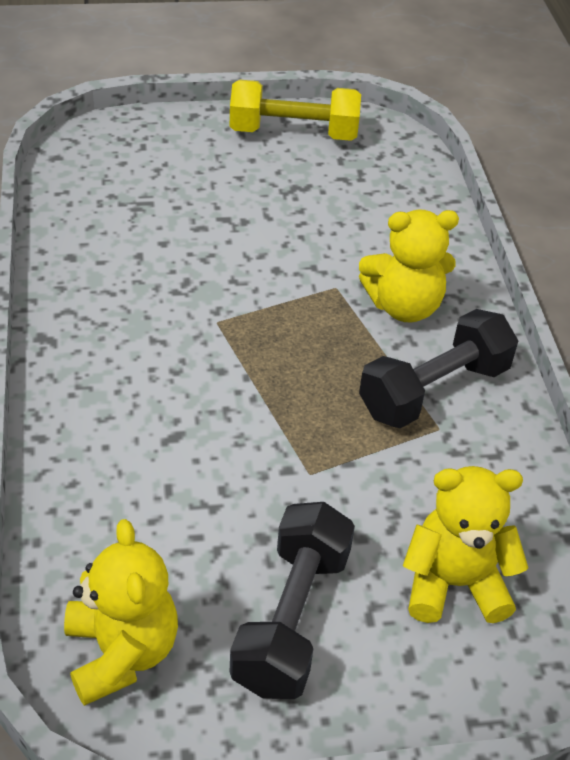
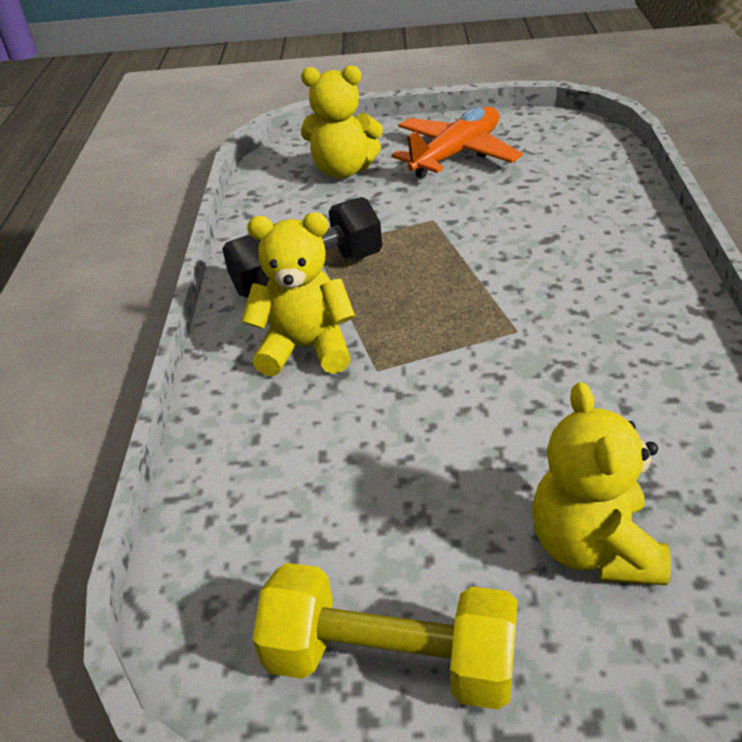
camera: 165 degrees left, 5 degrees down
yellow teddy bear [64,519,178,706] -> yellow teddy bear moved to [532,382,671,585]
black dumbbell [230,502,355,699] -> orange plane [392,107,523,178]

